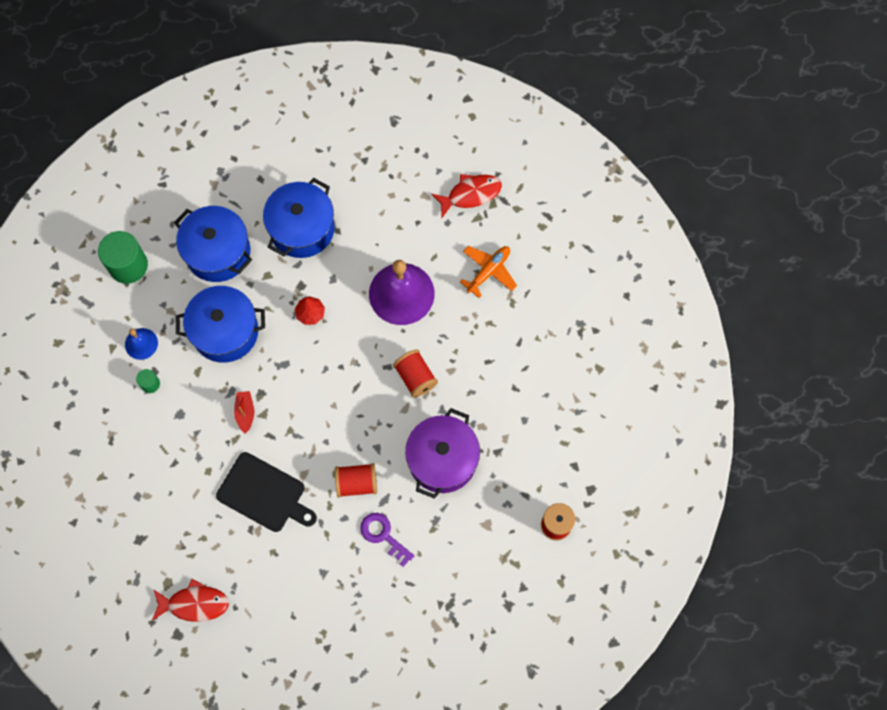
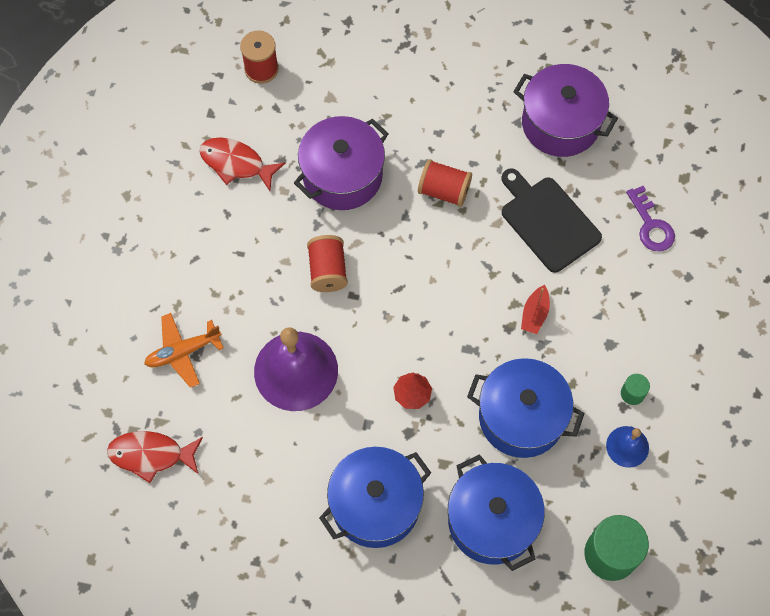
camera: 155 degrees left, 5 degrees down
red fish [152,579,229,622] -> red fish moved to [199,137,285,191]
purple key [360,513,414,567] -> purple key moved to [626,186,675,251]
none -> purple pot [513,64,618,157]

